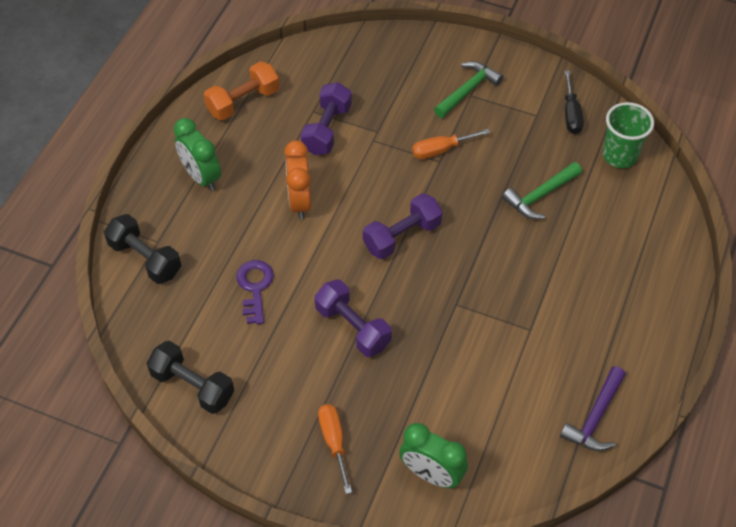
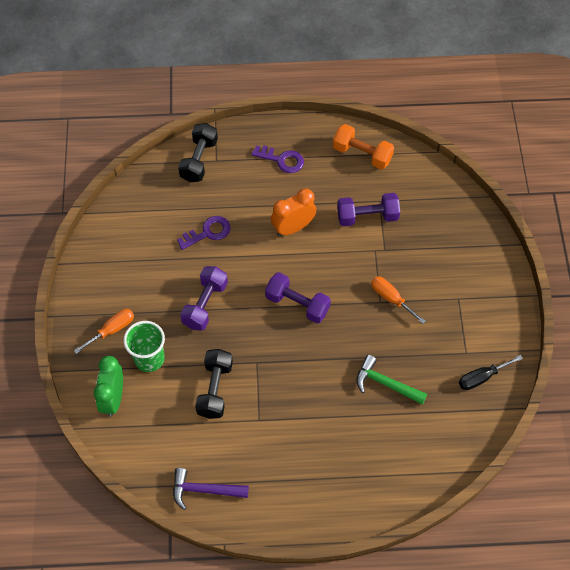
camera: 65 degrees right, 5 degrees up
black dumbbell [146,341,234,414] -> black dumbbell moved to [195,349,233,419]
green clock [174,118,221,191] -> purple key [251,145,304,173]
green hammer [434,61,503,118] -> none
green cup [603,102,654,168] -> green cup moved to [124,321,165,372]

